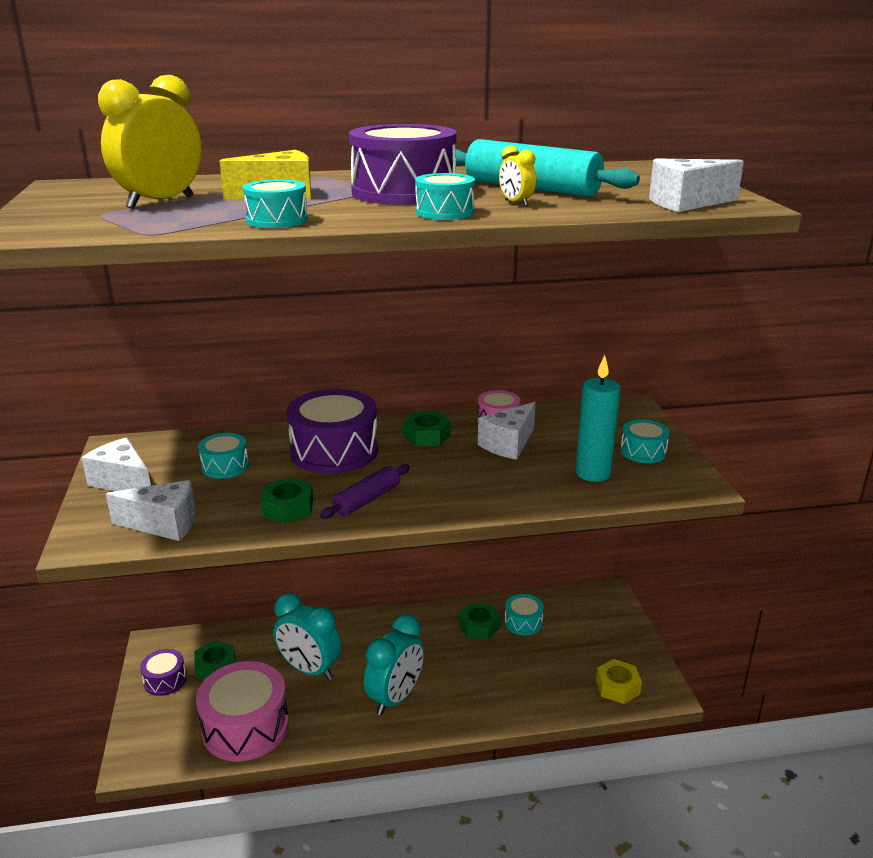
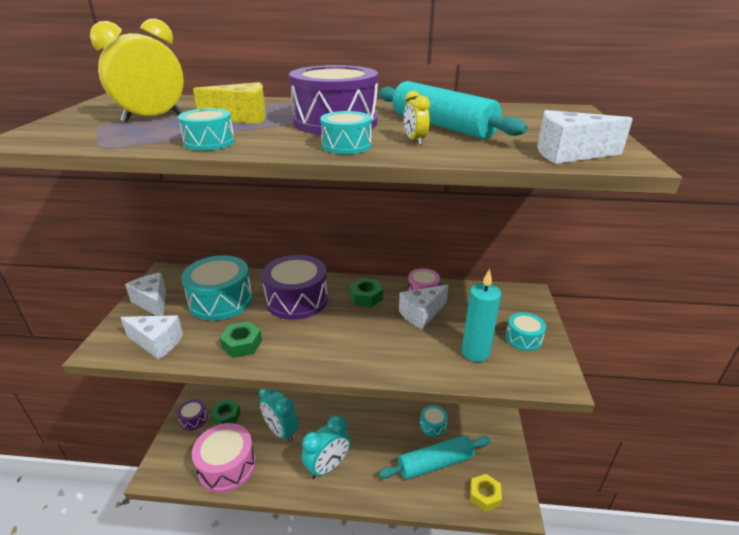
camera: 15 degrees right, 5 degrees up
turquoise drum [198,433,249,479] -> turquoise drum [181,255,253,320], size x1.94
purple rolling pin [320,464,410,519] -> none
green nut [458,603,500,640] -> none
none -> turquoise rolling pin [379,435,490,480]

